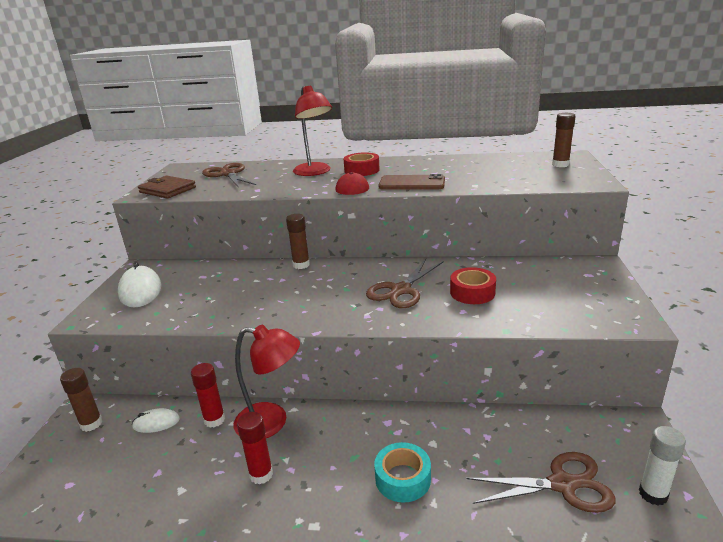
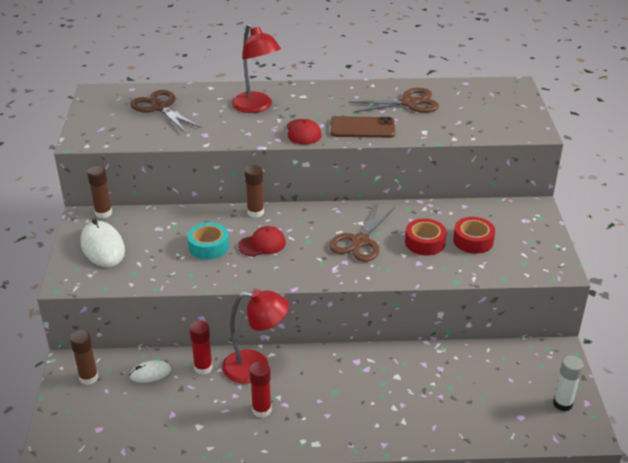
camera: 10 degrees left, 10 degrees up
brown wallet [138,176,196,199] -> none
red tape [343,152,380,176] -> red tape moved to [453,217,495,254]
turquoise tape [374,442,431,503] -> turquoise tape moved to [187,222,229,260]
brown scissors [466,452,616,513] -> brown scissors moved to [349,88,439,113]
brown glue stick [552,113,576,167] -> brown glue stick moved to [87,166,112,218]
none -> red cap [238,226,286,257]

